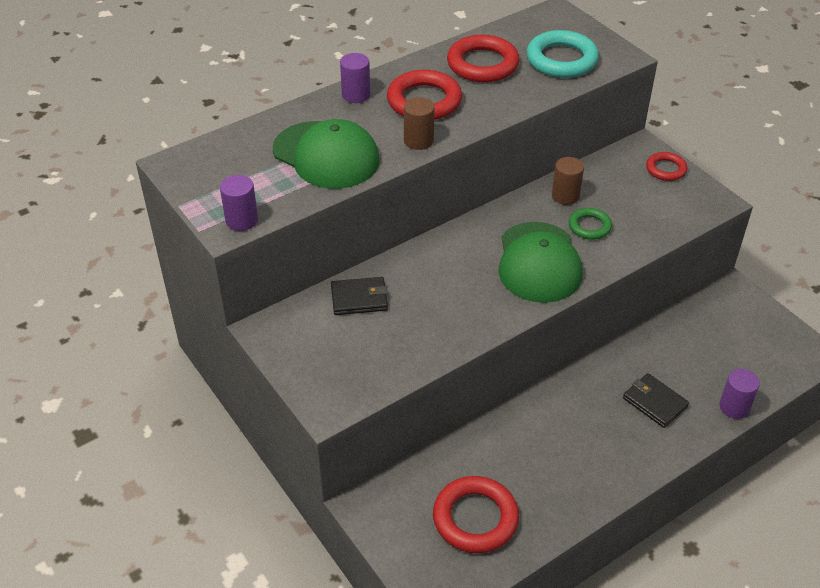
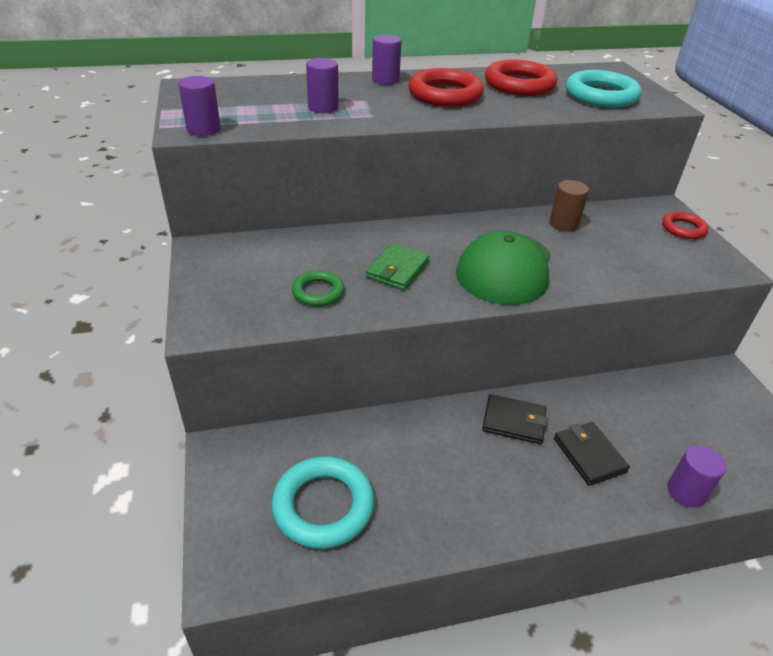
camera: 20 degrees right, 5 degrees down
green cap [273,119,380,189] -> purple cylinder [306,58,339,113]
black wallet [331,277,388,315] -> black wallet moved to [482,394,548,444]
brown cylinder [404,97,434,150] -> none
red ring [433,476,519,553] -> turquoise ring [272,456,374,549]
green ring [569,208,612,240] -> green ring moved to [292,270,344,307]
none -> green wallet [365,243,430,290]

